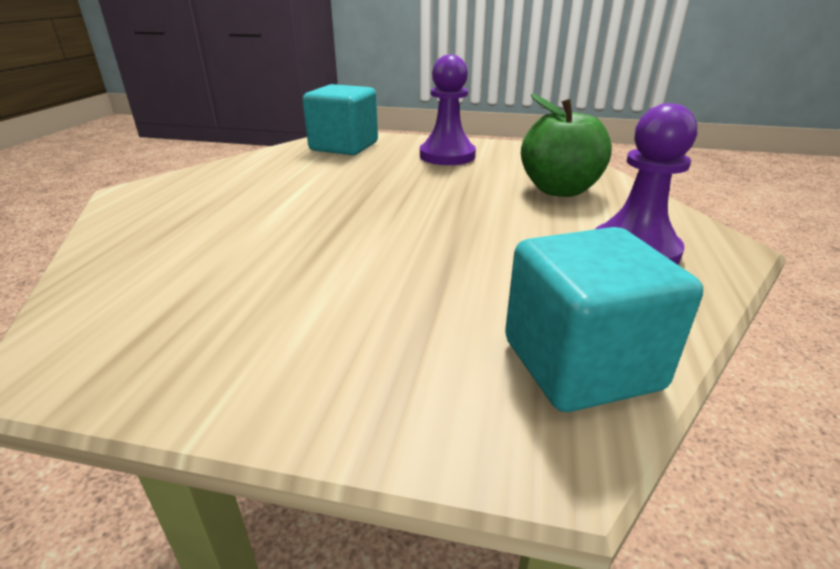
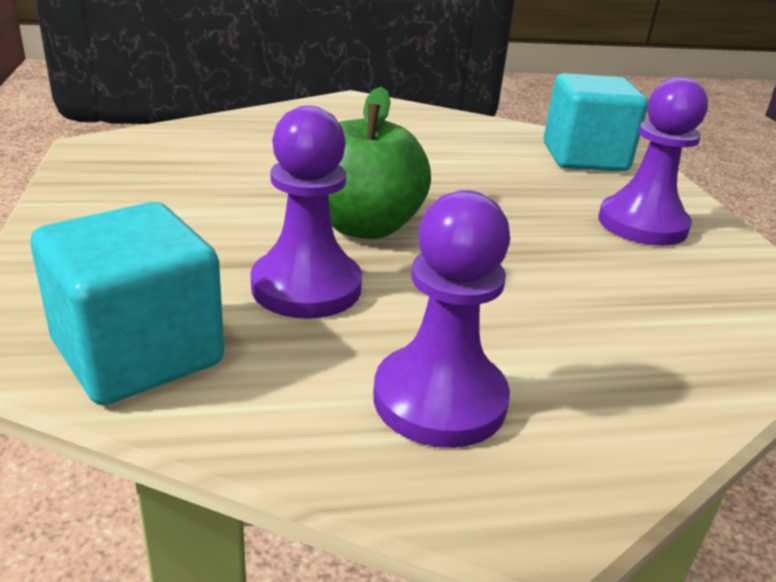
camera: 65 degrees right, 0 degrees up
green apple [521,94,612,197] -> green apple moved to [328,87,431,239]
none -> purple pawn [251,106,362,319]

